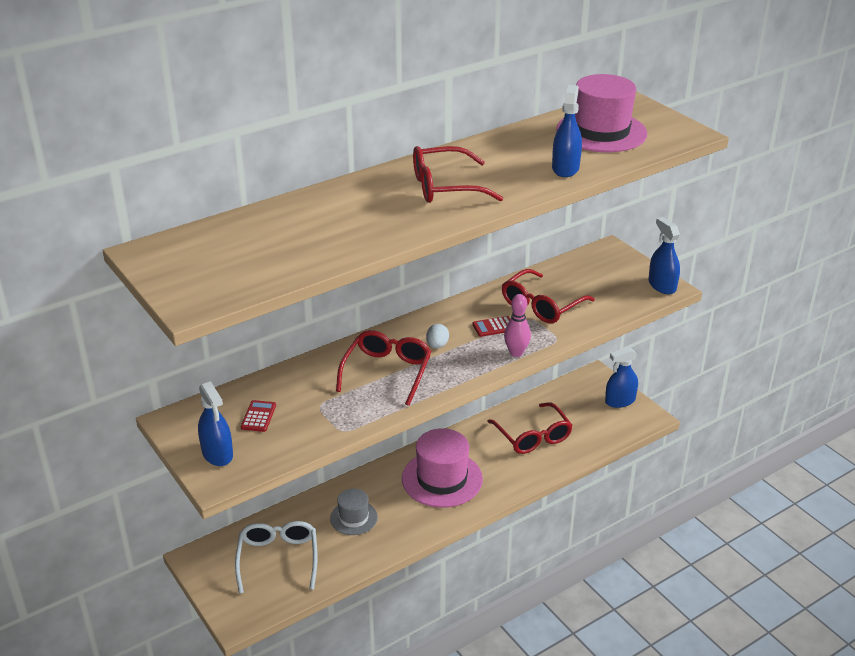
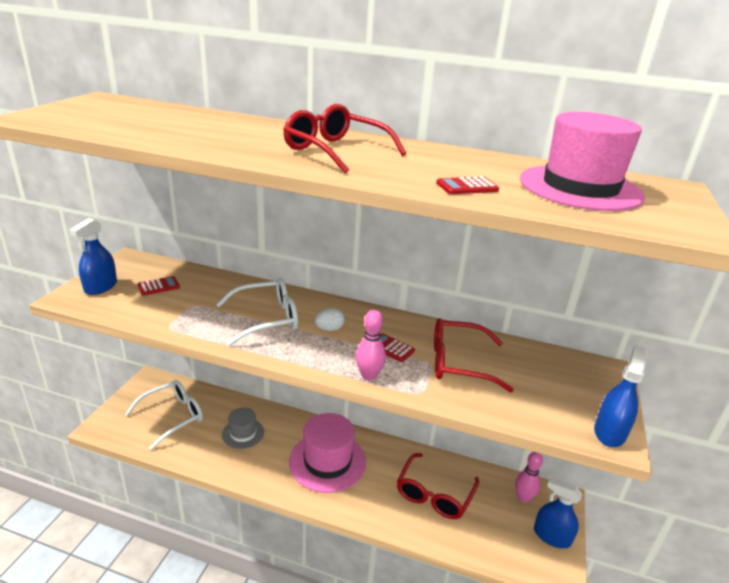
camera: 50 degrees right, 5 degrees down
red glasses [336,330,431,406] -> white glasses [216,278,298,346]
blue spray bottle [552,85,582,177] -> red calculator [436,176,499,194]
none -> pink bowling pin [515,452,543,503]

